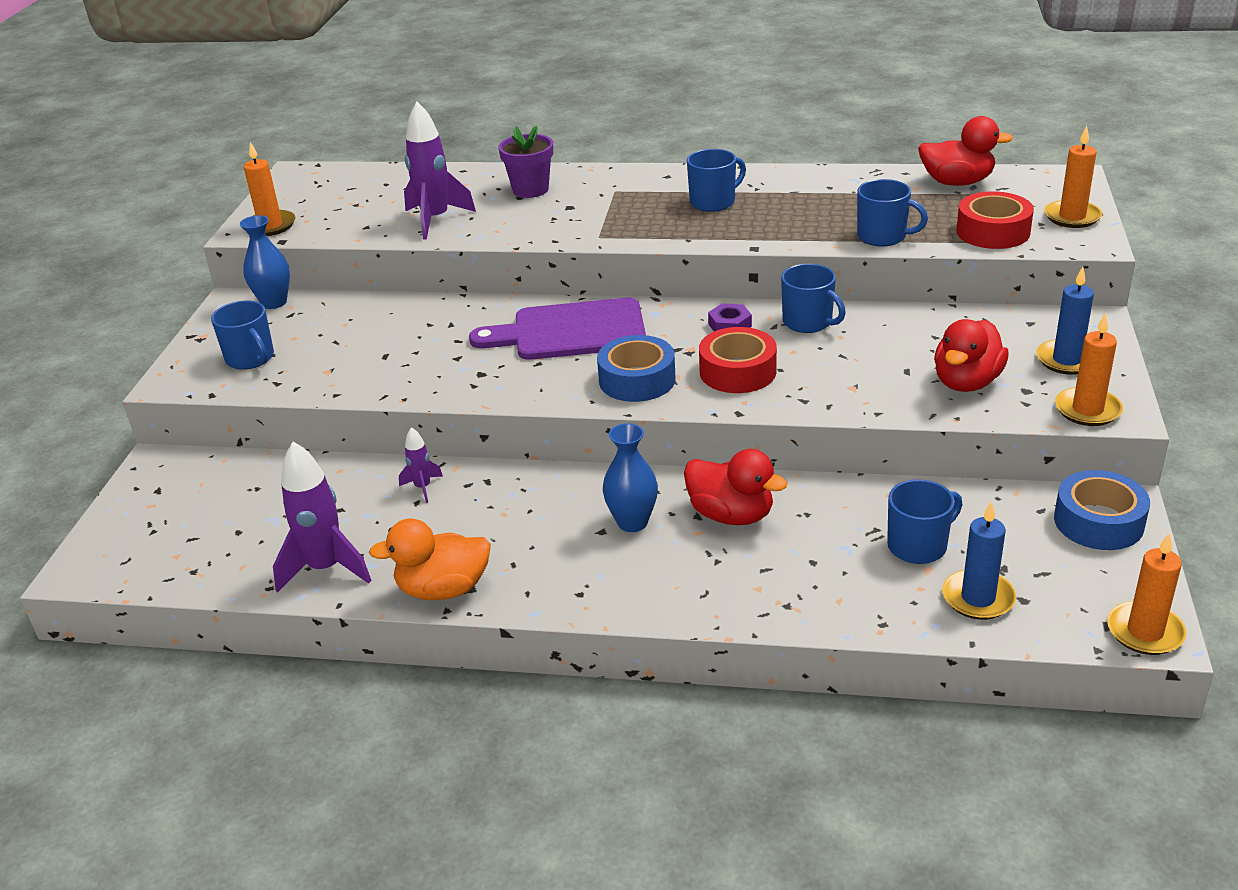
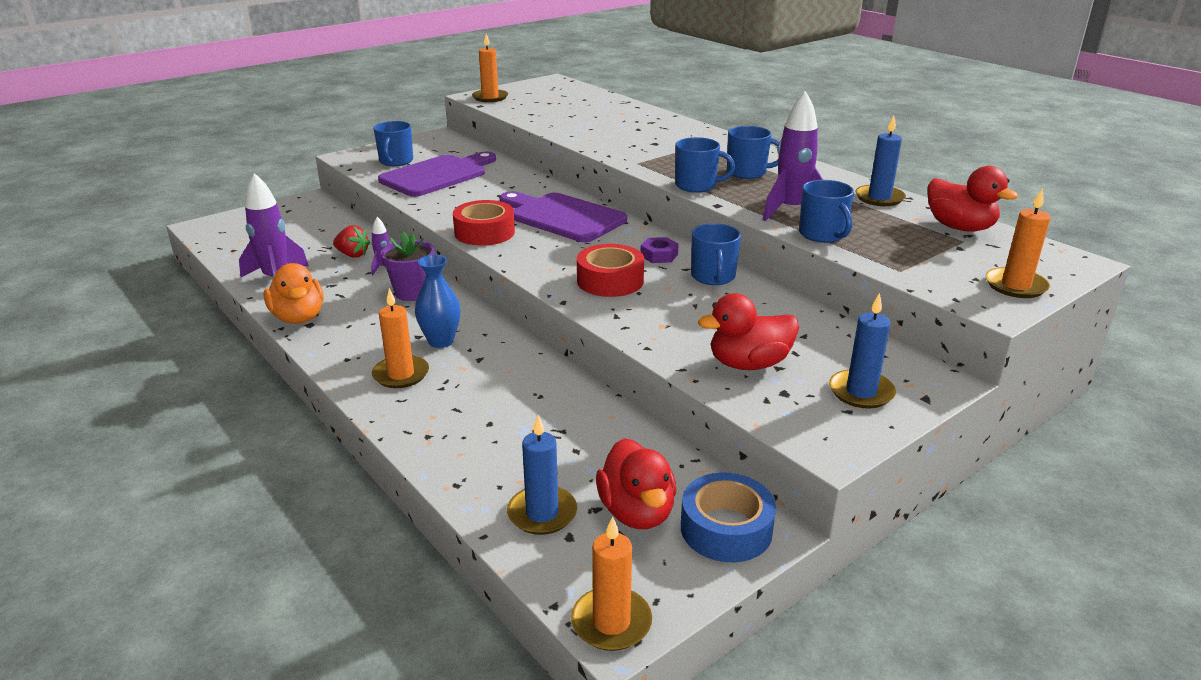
camera: 40 degrees right, 5 degrees down
blue vase [240,215,290,309] -> none
orange duck [369,518,491,601] -> orange duck turned 150 degrees counterclockwise [264,263,324,324]
purple rocket [404,102,476,240] -> purple rocket moved to [763,91,823,221]
purple flower pot [498,126,553,198] -> purple flower pot moved to [381,232,435,301]
blue tape [597,335,675,402] -> none
red duck [684,449,788,525] -> red duck moved to [596,438,676,529]
blue mug [887,479,963,564] -> blue mug moved to [675,137,735,193]
red tape [956,191,1034,249] -> red tape moved to [453,200,515,246]
orange candle [1055,313,1123,426] -> orange candle moved to [372,288,429,388]
none -> red strawberry [333,225,370,258]
none -> purple cutting board [378,152,496,197]
none -> blue candle [855,115,906,206]

